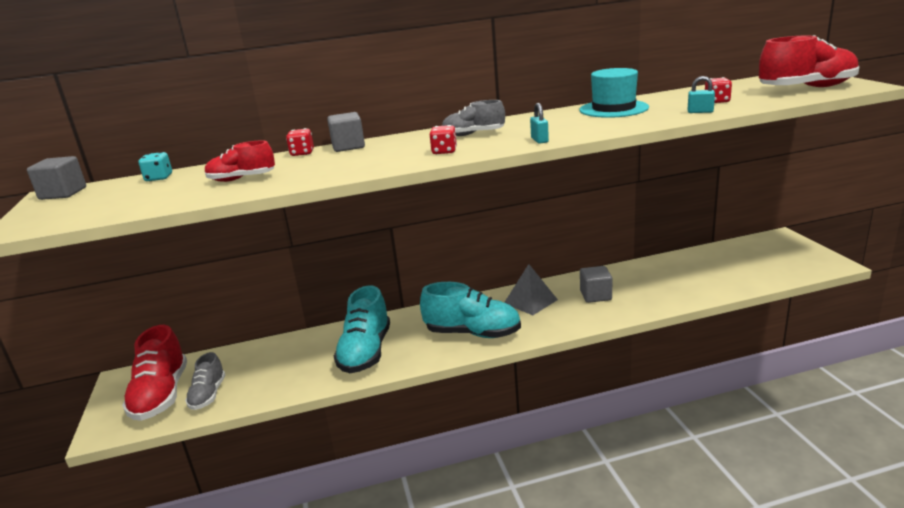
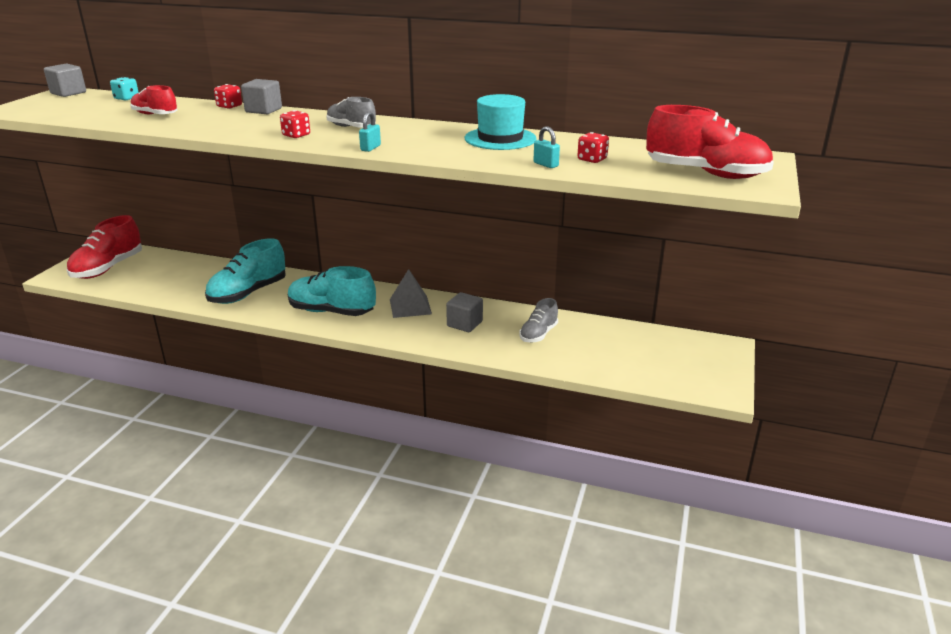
camera: 30 degrees right, 5 degrees up
grey shoe [185,352,225,410] -> grey shoe moved to [519,298,558,343]
turquoise shoe [420,282,521,338] -> turquoise shoe turned 150 degrees clockwise [288,266,376,316]

